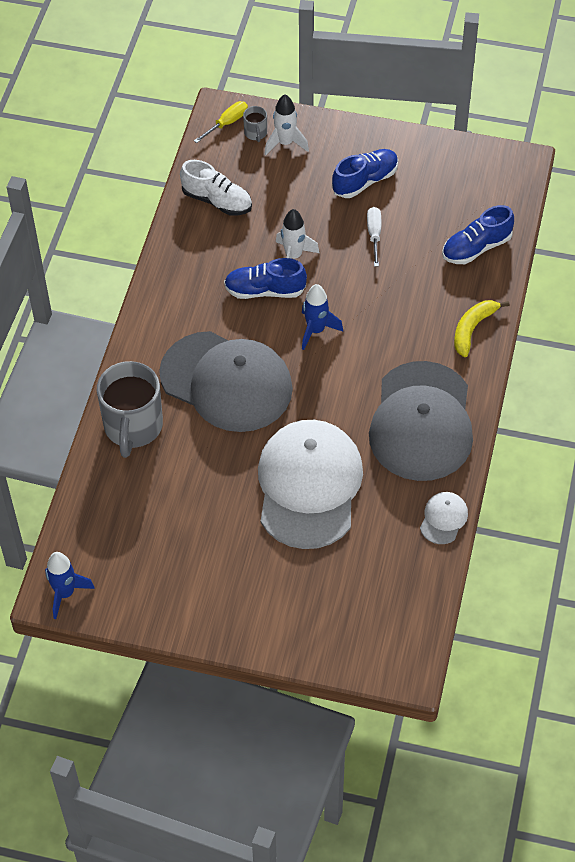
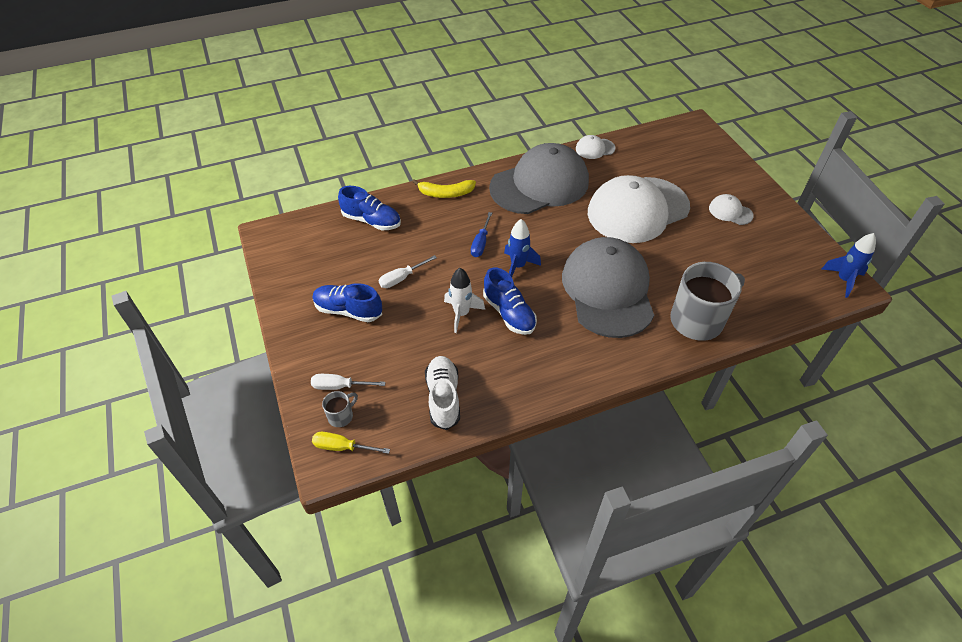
camera: 125 degrees left, 5 degrees down
white rocket [265,94,309,155] -> white screwdriver [311,374,386,390]
none -> blue screwdriver [471,212,492,257]
none -> white cap [709,194,754,225]

